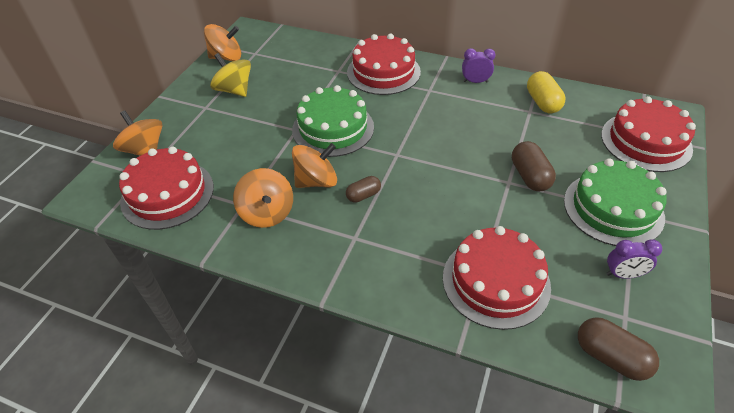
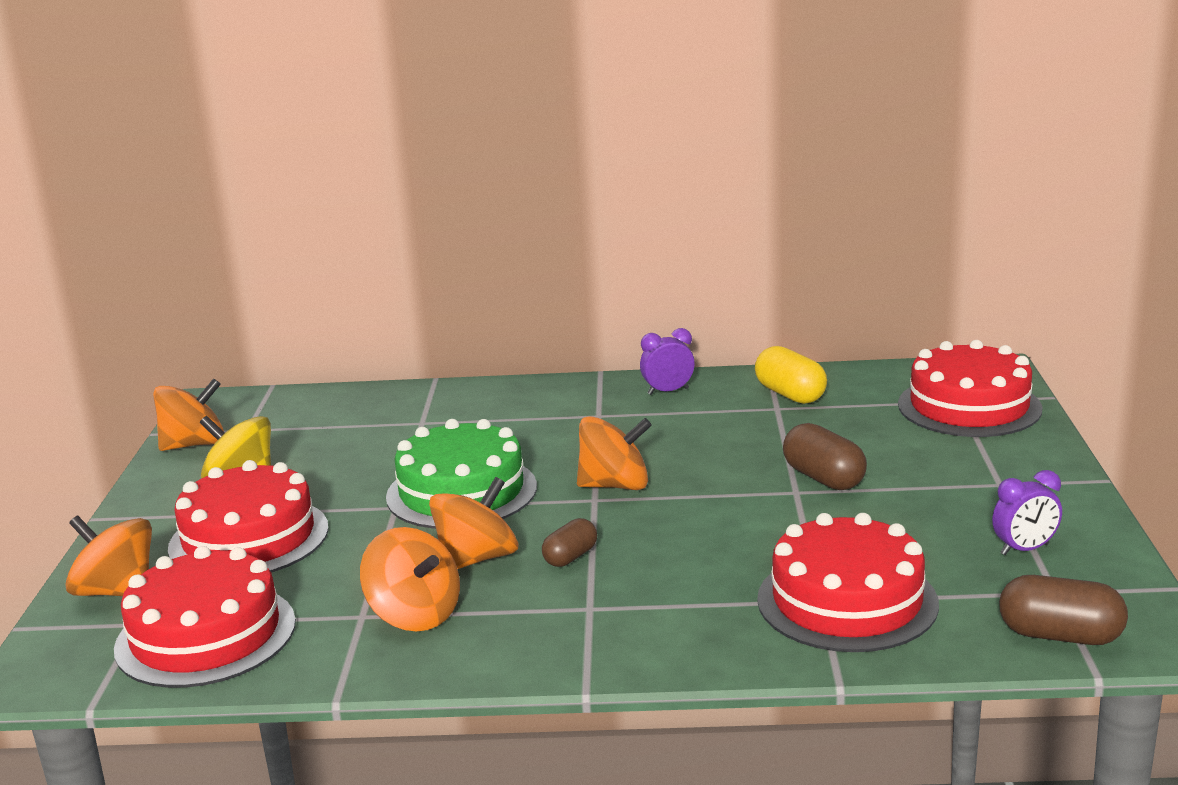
camera: 20 degrees left, 25 degrees down
red cake [347,34,421,95] -> red cake moved to [168,460,329,573]
green cake [564,158,667,246] -> none
none -> orange spinning top [577,416,652,490]

